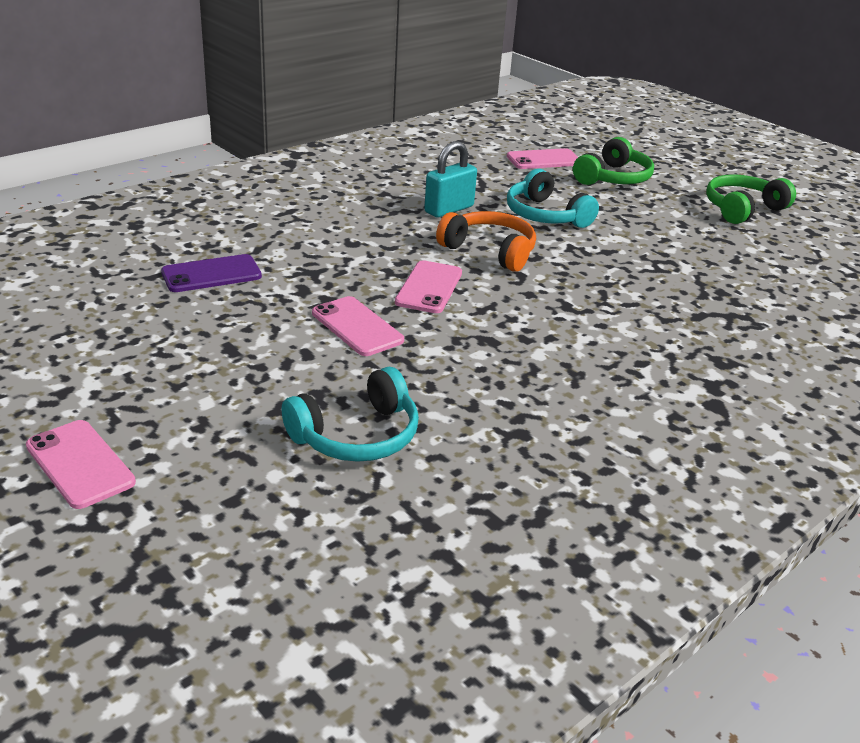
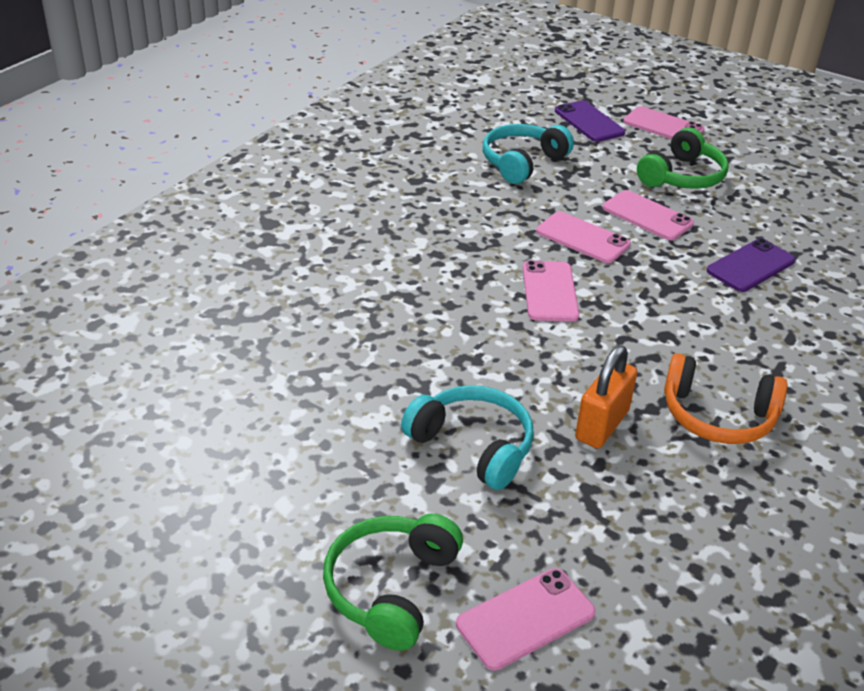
camera: 165 degrees right, 5 degrees up
turquoise padlock [424,141,477,217] -> orange padlock [575,346,637,448]
orange headphones [436,211,536,272] -> orange headphones moved to [664,353,788,444]
green headphones [706,174,796,224] -> green headphones moved to [637,127,729,189]
none -> purple phone [555,100,625,142]
none -> pink phone [603,190,694,240]

